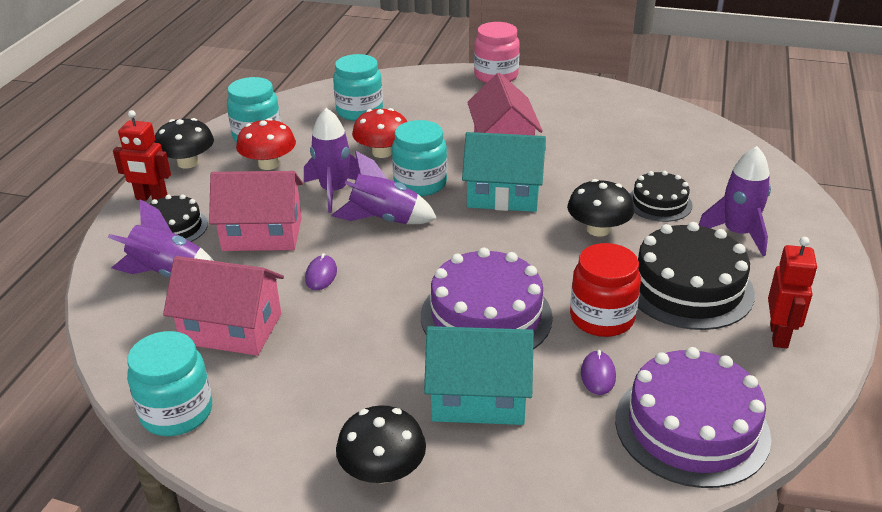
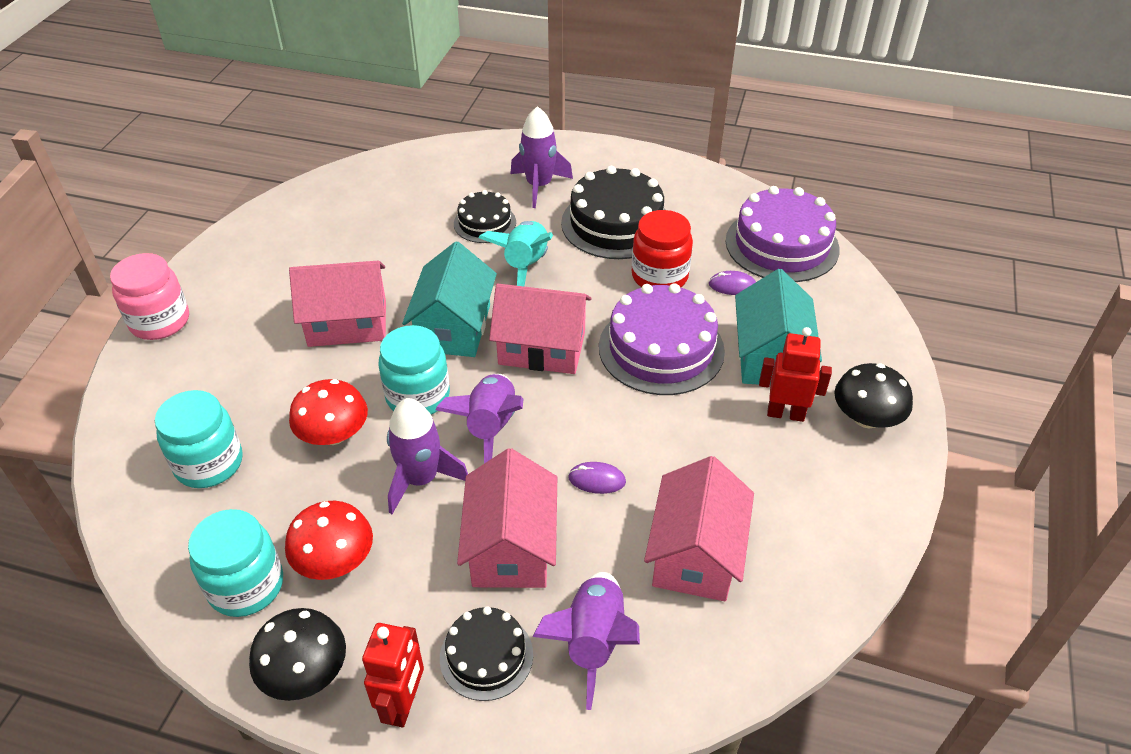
camera: 90 degrees left, 10 degrees up
turquoise jar [127,331,212,436] -> none
black mushroom [567,179,634,237] -> turquoise rocket [479,221,553,286]
red robot [768,237,817,348] -> red robot moved to [759,327,832,422]
none -> pink house [489,284,591,374]

